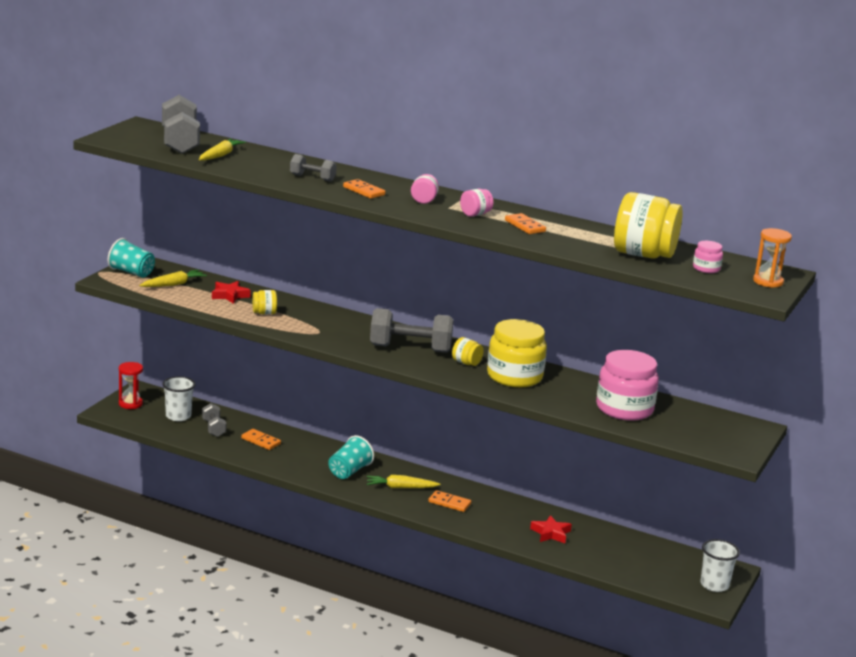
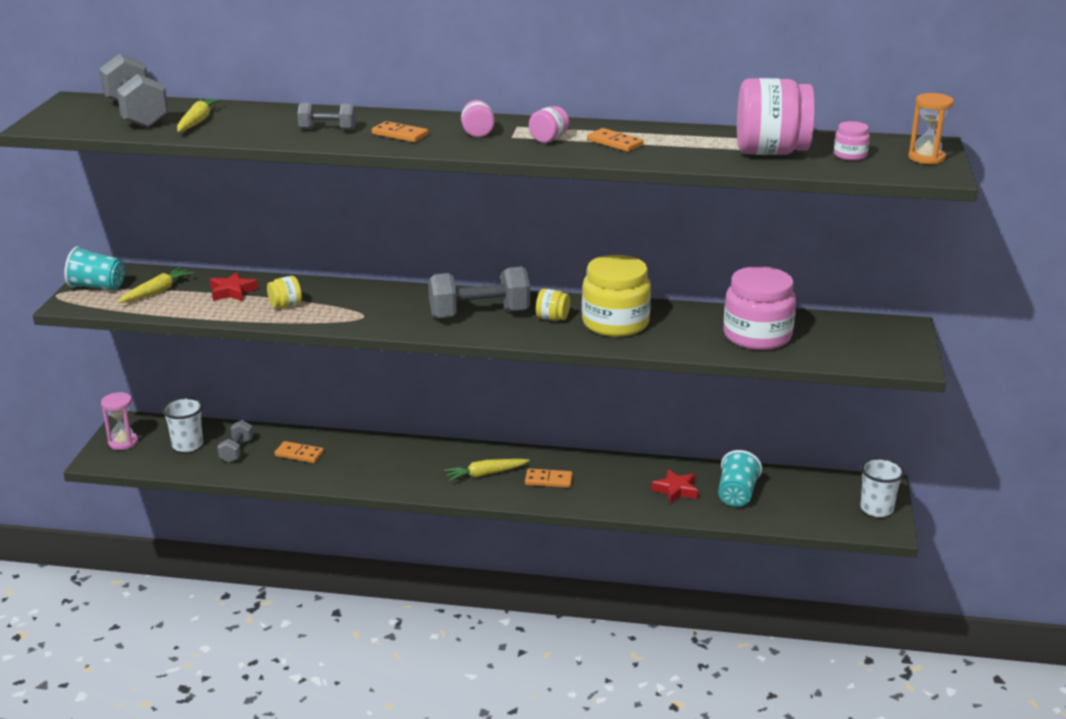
camera: 15 degrees left, 5 degrees up
red hourglass [119,362,143,409] -> pink hourglass [101,392,138,450]
grey dumbbell [202,403,226,437] -> grey dumbbell turned 45 degrees clockwise [217,420,254,463]
turquoise cup [328,435,374,479] -> turquoise cup moved to [718,450,762,507]
yellow jar [614,192,683,259] -> pink jar [737,78,815,155]

